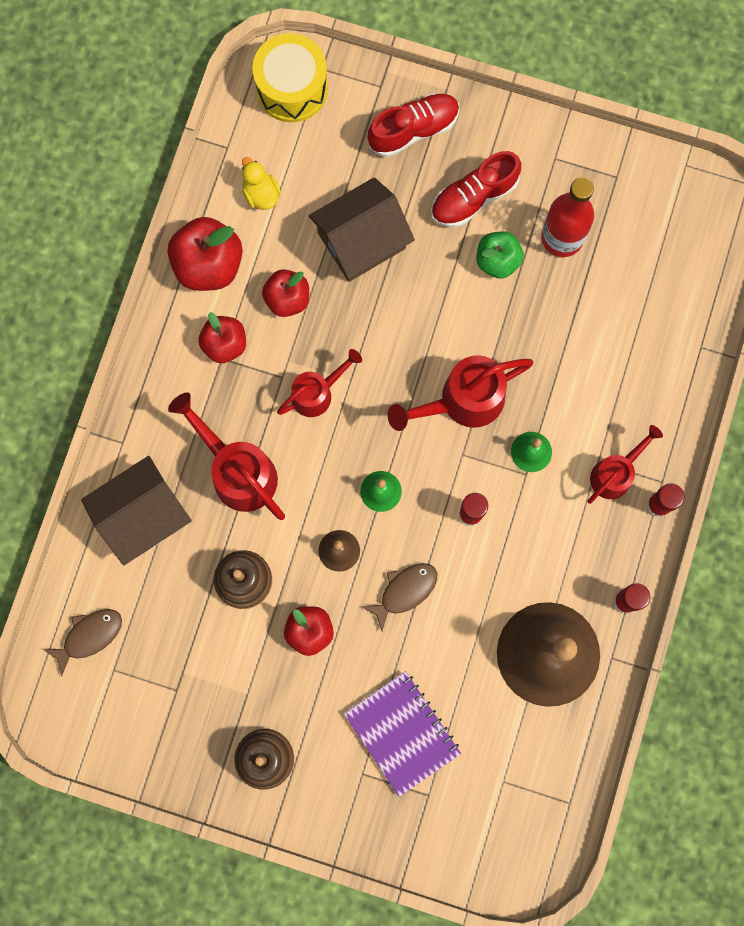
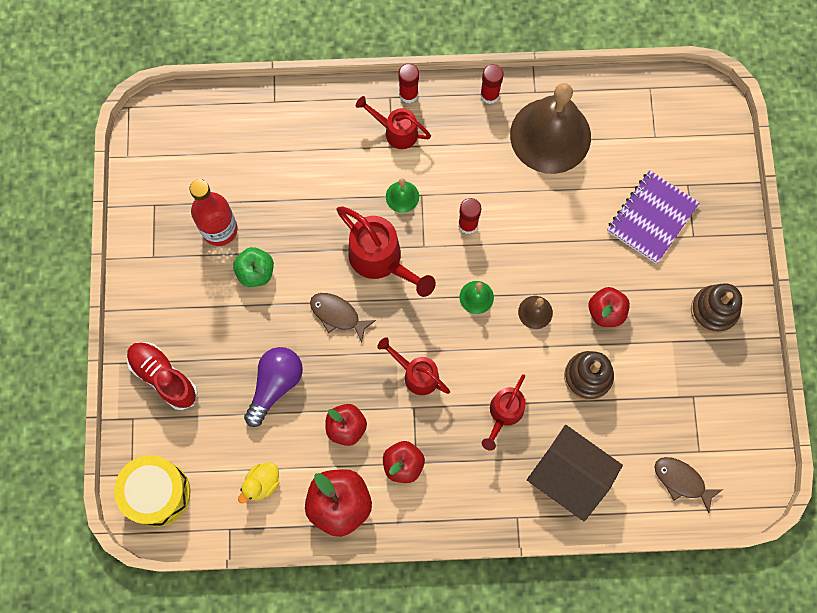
camera: 110 degrees left, 5 degrees down
red watering can [168,392,285,520] -> red watering can [482,374,526,451], size x0.64
brown house [309,177,415,282] -> purple light bulb [244,347,303,427]
brown fish [362,563,437,631] -> brown fish moved to [310,293,376,343]
red shoe [431,151,521,227] -> none

